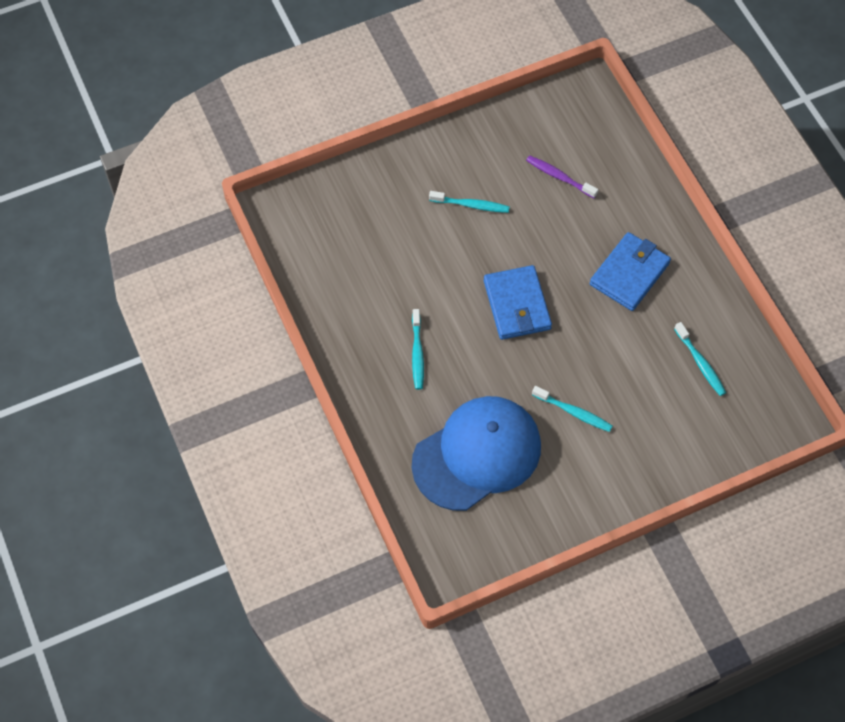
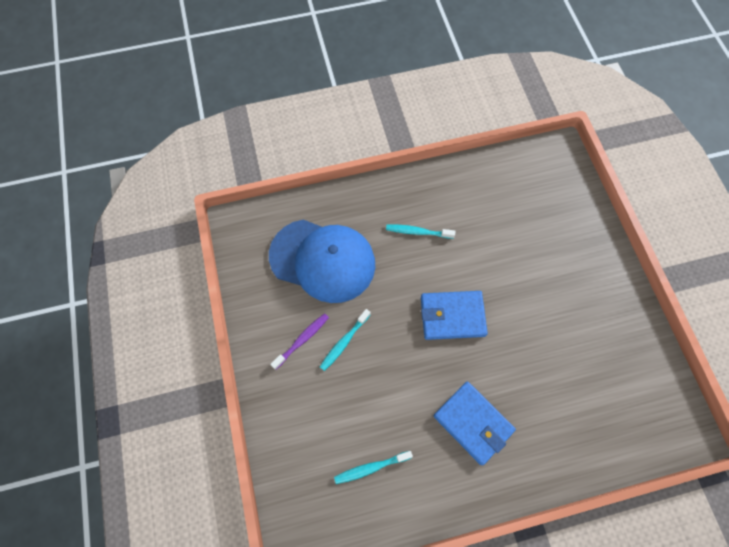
camera: 100 degrees right, 5 degrees up
blue cap [412,396,541,511] -> blue cap turned 45 degrees counterclockwise [269,220,375,303]
turquoise toothbrush [429,191,510,213] -> none
purple toothbrush [526,155,598,198] -> purple toothbrush moved to [270,313,329,370]

